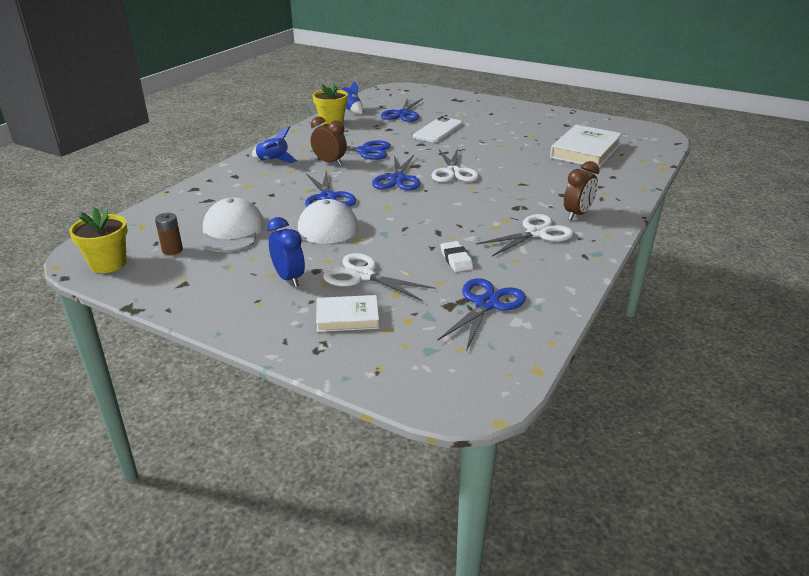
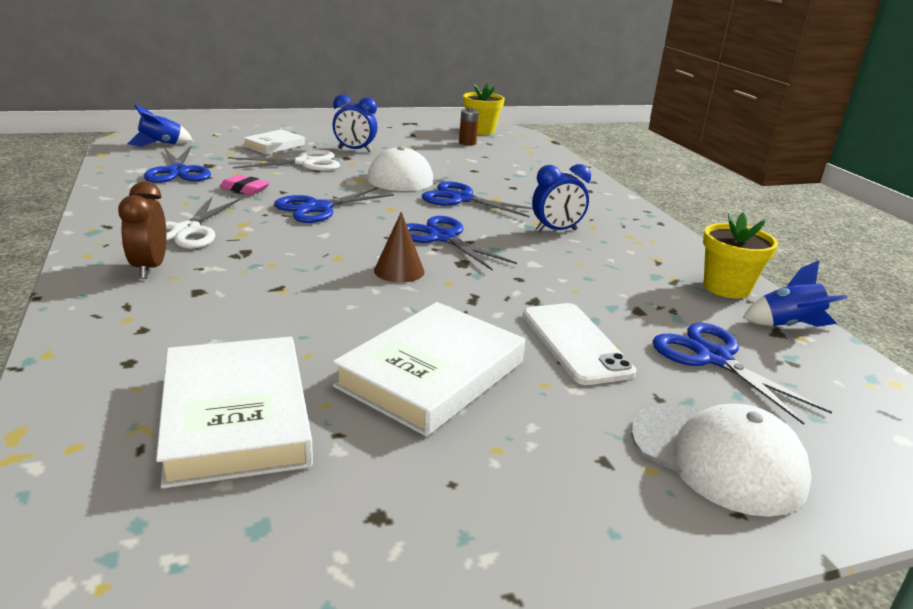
camera: 130 degrees right, 5 degrees down
white cap [200,198,265,252] -> white cap moved to [631,404,812,517]
blue rocket [252,127,297,163] -> blue rocket moved to [127,105,193,147]
blue scissors [310,140,391,160] -> blue scissors moved to [274,187,394,223]
brown clock [311,117,347,166] -> blue clock [532,164,591,232]
white scissors [431,149,479,182] -> brown cone [374,212,424,282]
white eraser [441,241,473,272] -> pink eraser [220,175,270,195]
none -> white book [332,302,525,436]

